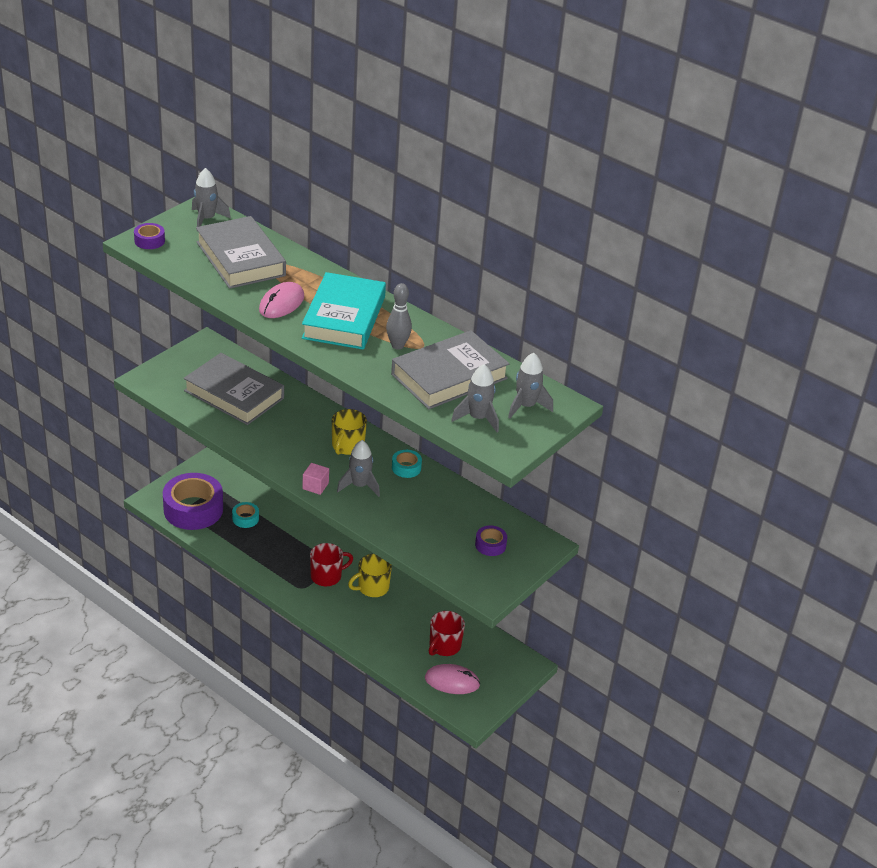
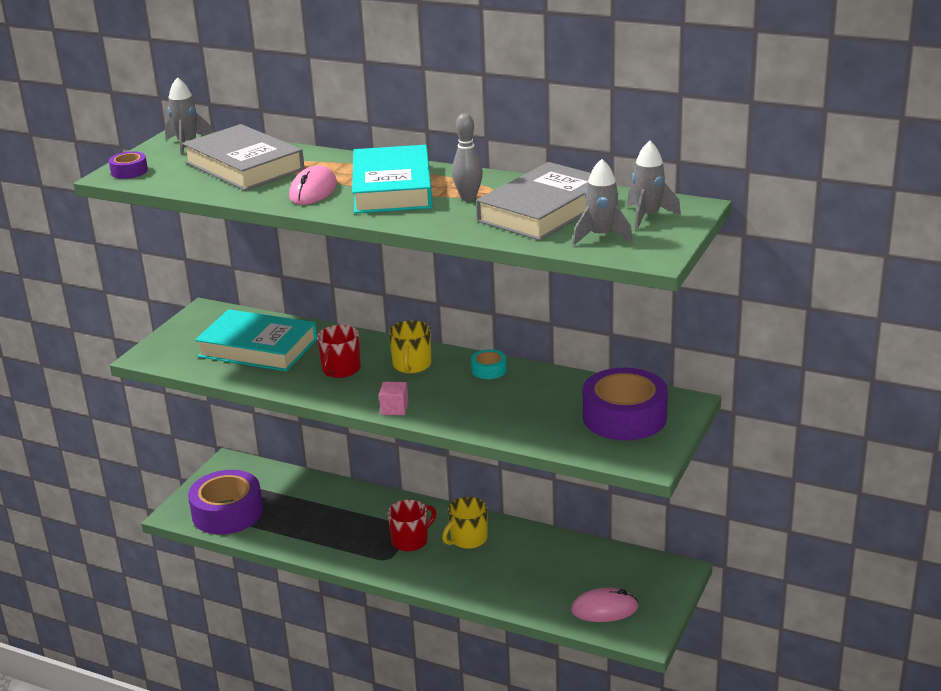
camera: 10 degrees left, 10 degrees down
grey book [184,353,284,425] -> turquoise book [195,309,317,371]
turquoise tape [232,502,259,528] -> none
grey rocket [337,440,380,497] -> none
red mug [429,611,465,656] -> red mug moved to [317,325,361,378]
purple tape [475,526,507,556] -> purple tape [583,368,668,440], size x2.23

